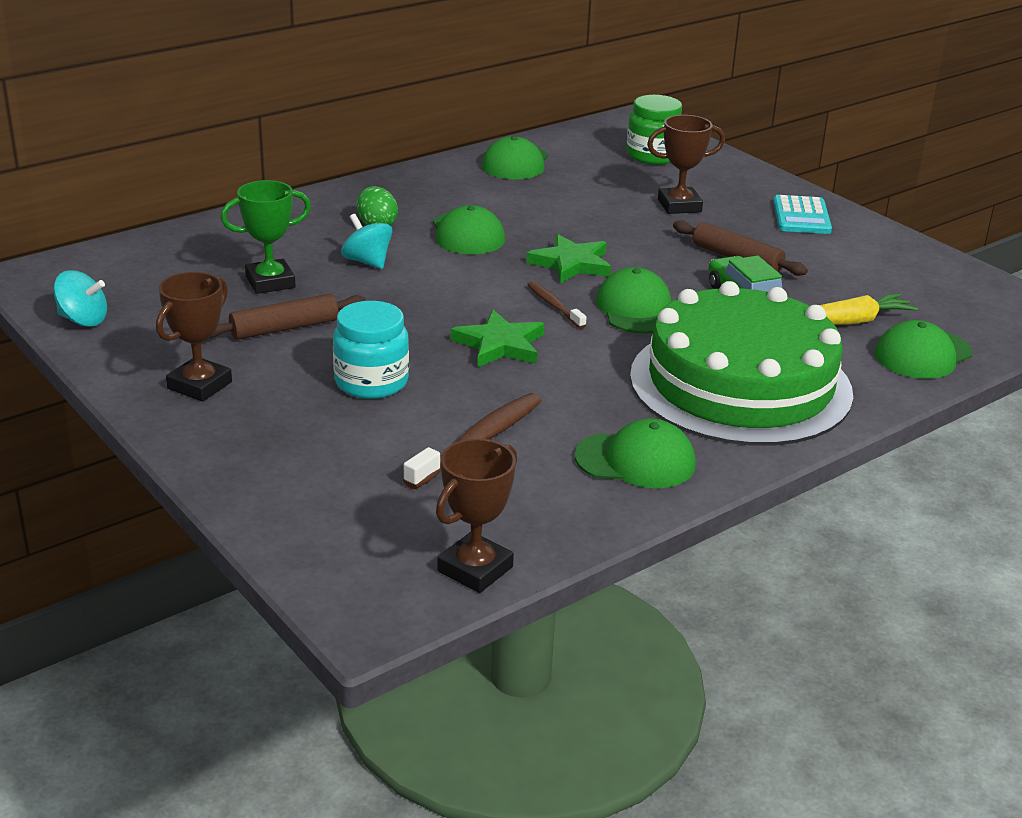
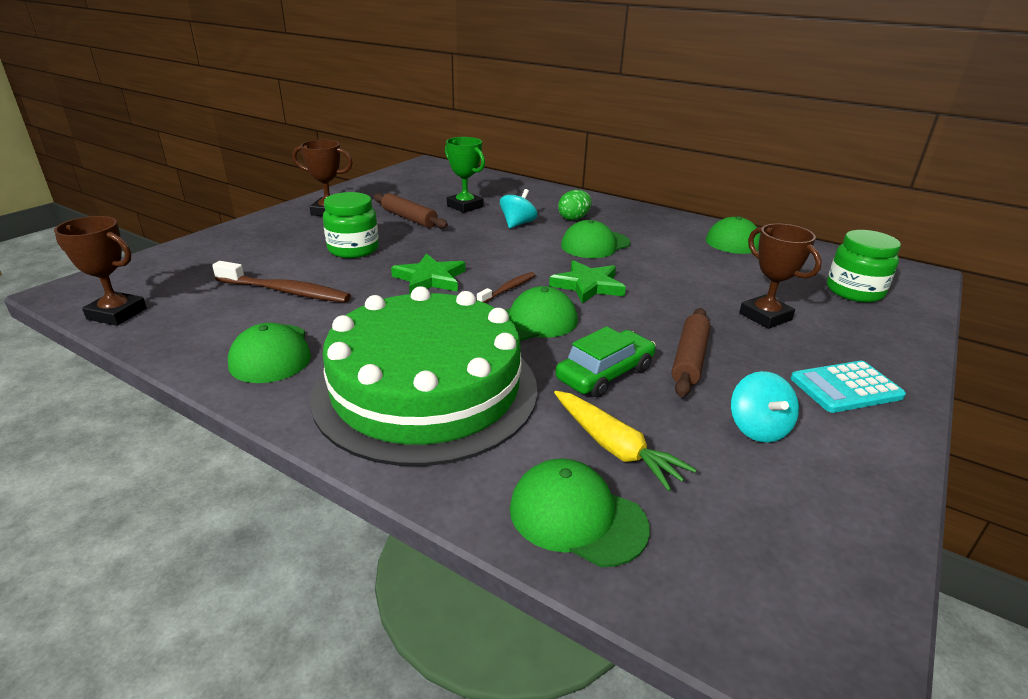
camera: 70 degrees right, 0 degrees up
turquoise spinning top [53,270,107,327] -> turquoise spinning top moved to [731,371,799,443]
turquoise jar [333,301,409,399] -> green jar [323,192,379,258]

